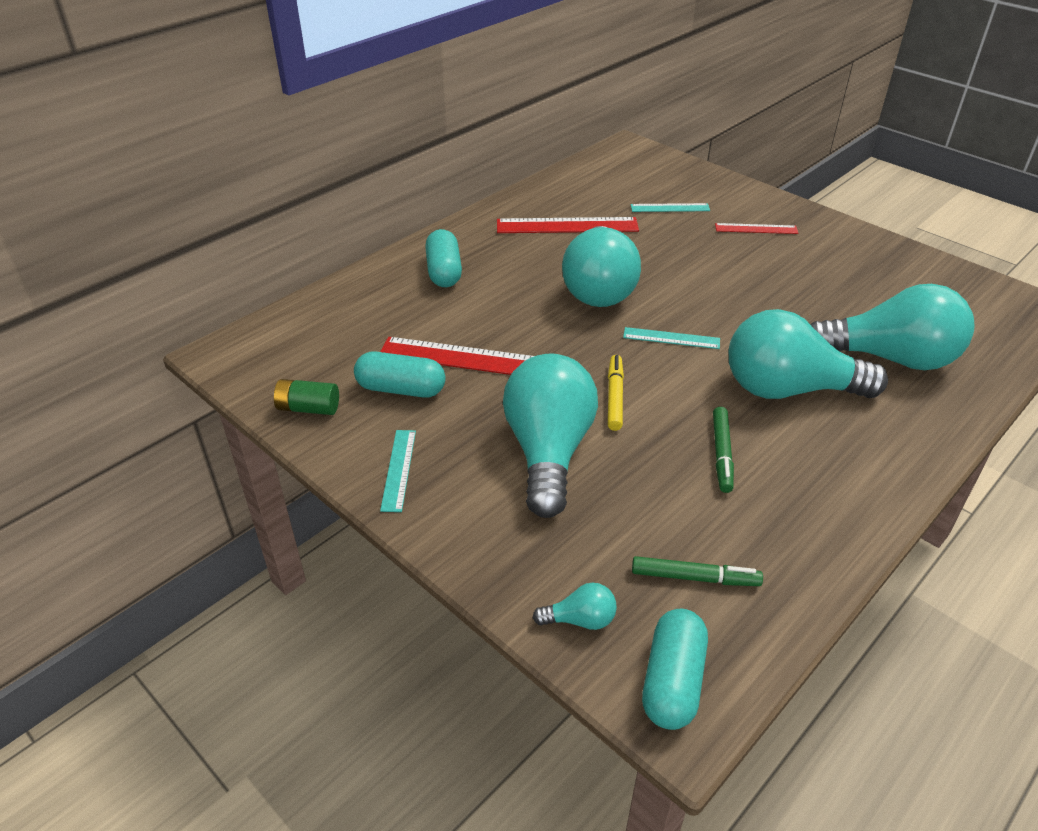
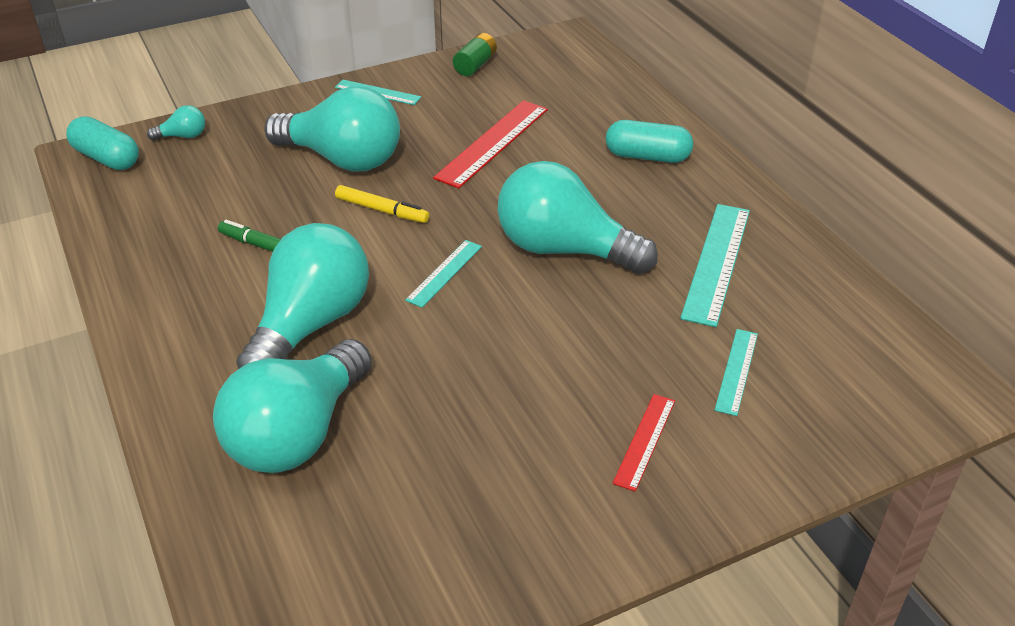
camera: 110 degrees right, 0 degrees up
turquoise capsule [354,351,446,398] -> none
red ruler [497,217,639,233] -> turquoise ruler [680,204,750,327]
turquoise light bulb [533,583,617,630] -> turquoise light bulb turned 120 degrees counterclockwise [147,105,205,141]
green marker [632,556,763,586] -> none

